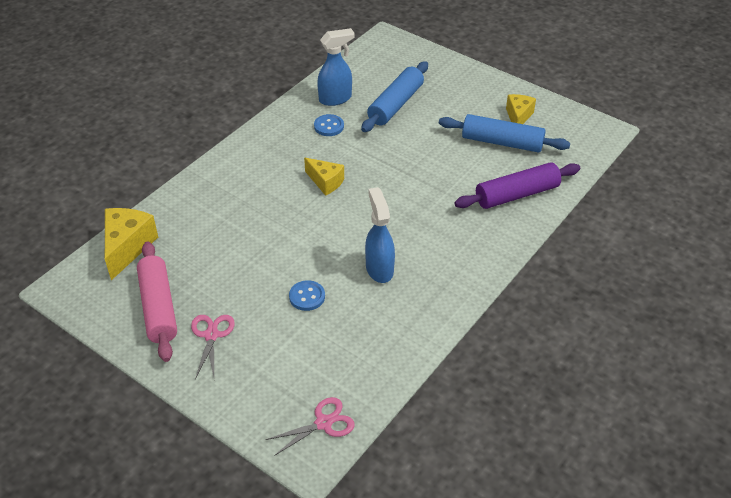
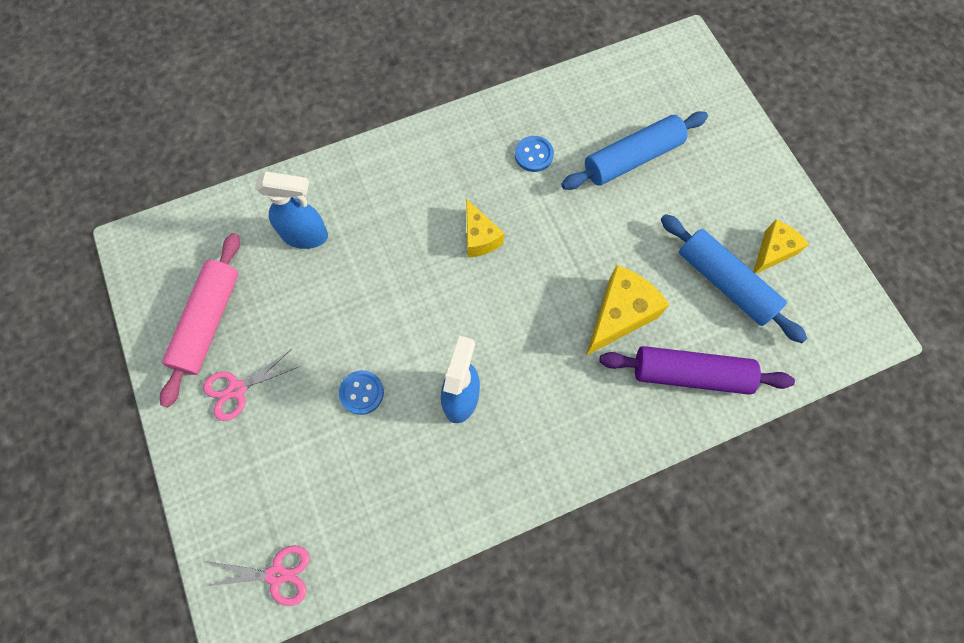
camera: 30 degrees right, 25 degrees up
yellow cheese [105,208,158,280] -> yellow cheese moved to [586,265,670,356]
pink scissors [191,315,235,379] -> pink scissors turned 150 degrees counterclockwise [203,349,298,421]
blue spray bottle [317,28,354,106] -> blue spray bottle moved to [255,171,328,249]

